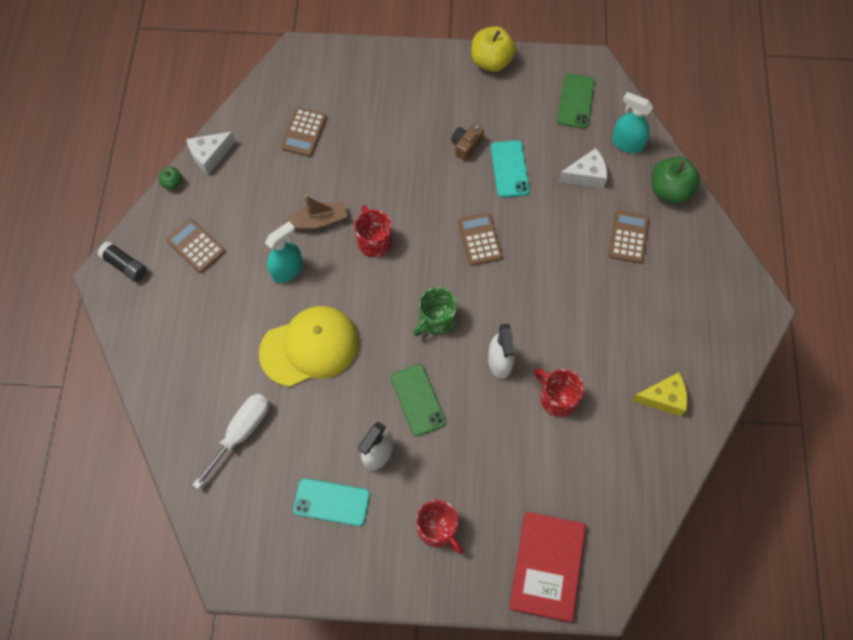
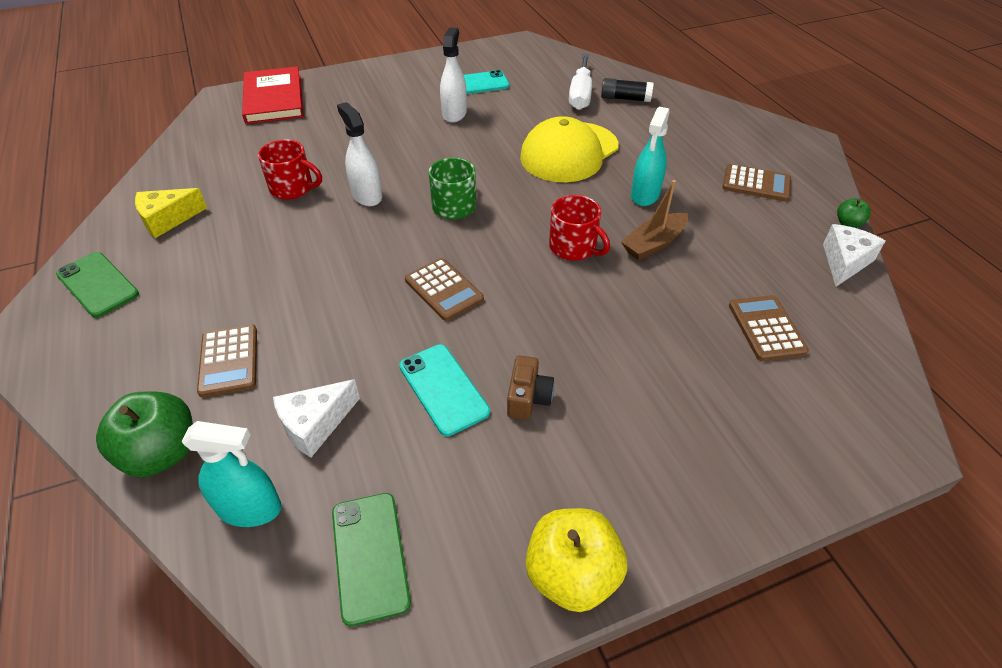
camera: 155 degrees right, 20 degrees down
black glue stick [98,241,147,282] -> black glue stick moved to [601,78,654,102]
green phone [391,364,446,436] -> green phone moved to [56,252,139,318]
red mug [416,500,463,554] -> none

